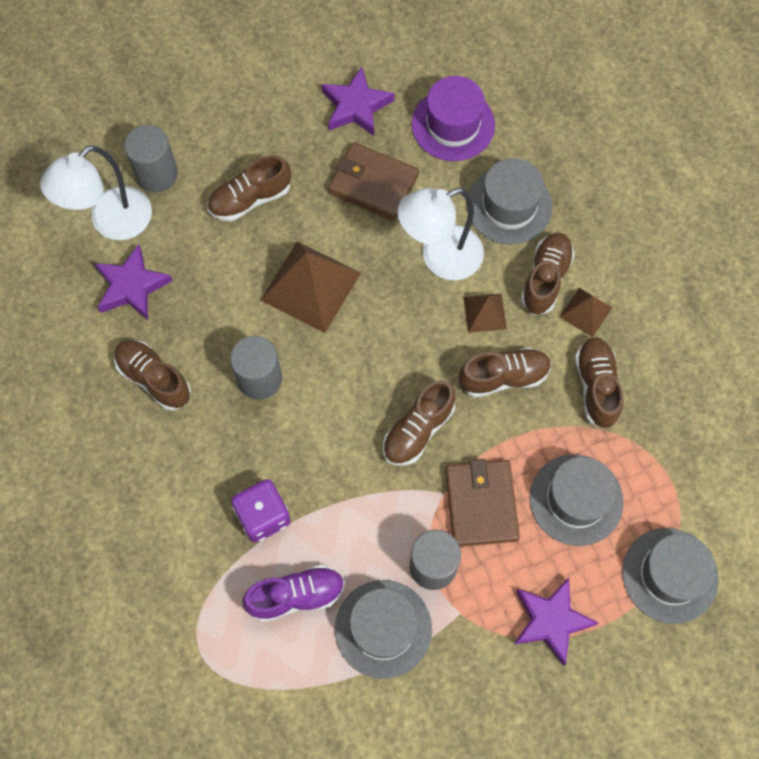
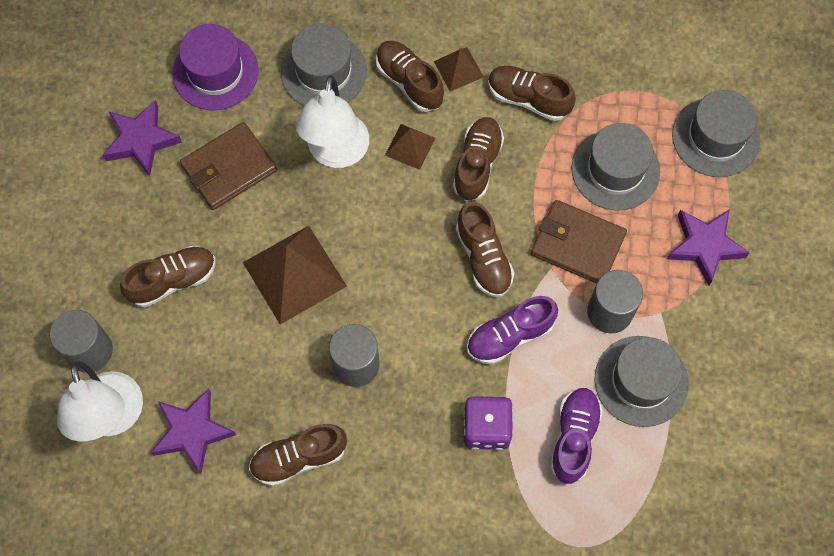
camera: 60 degrees left, 0 degrees up
brown shoe [207,155,291,221] -> brown shoe turned 120 degrees counterclockwise [120,246,215,307]
none -> purple shoe [467,296,558,364]

